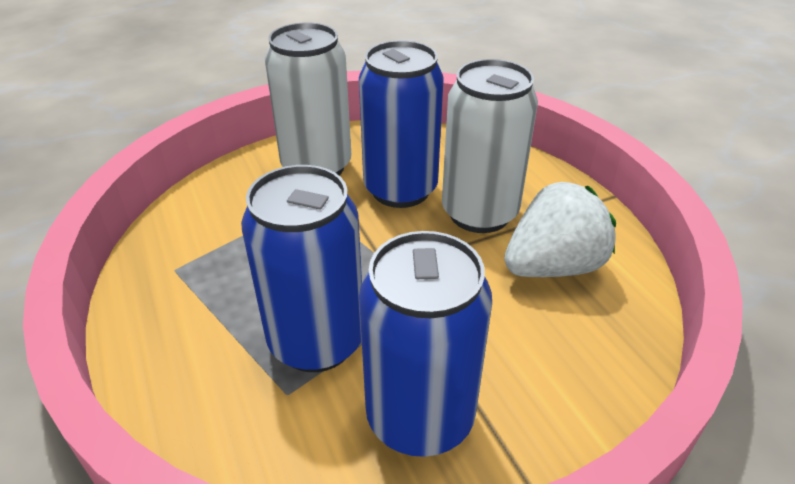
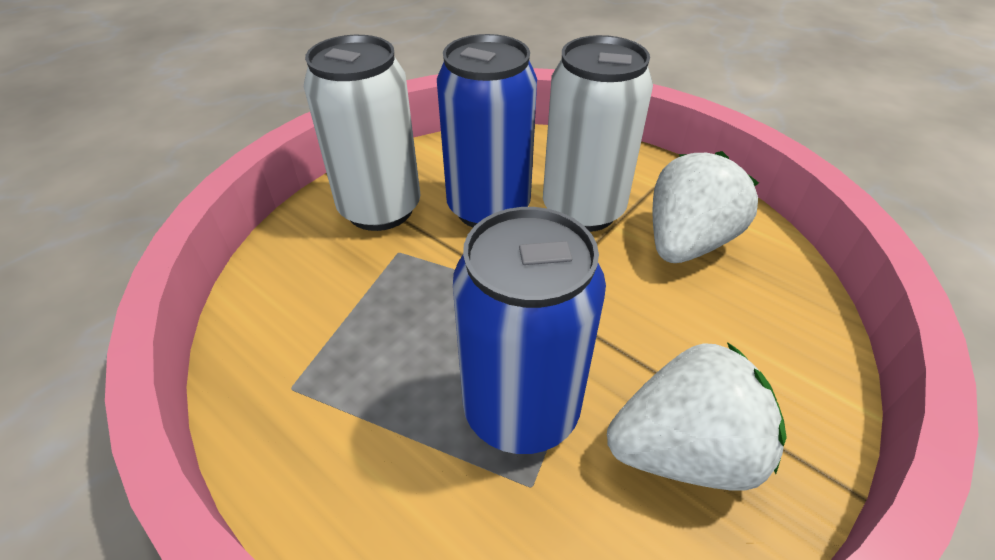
camera: 25 degrees left, 5 degrees up
blue can [359,231,492,457] -> white strawberry [607,342,787,491]

